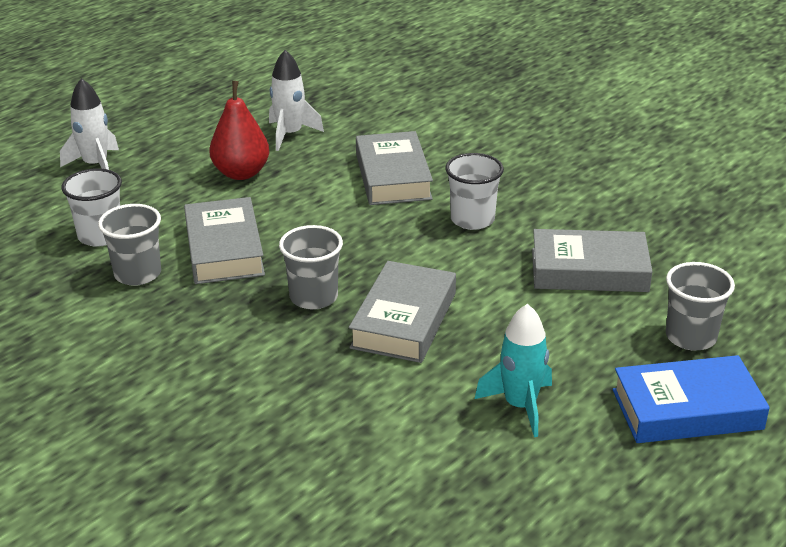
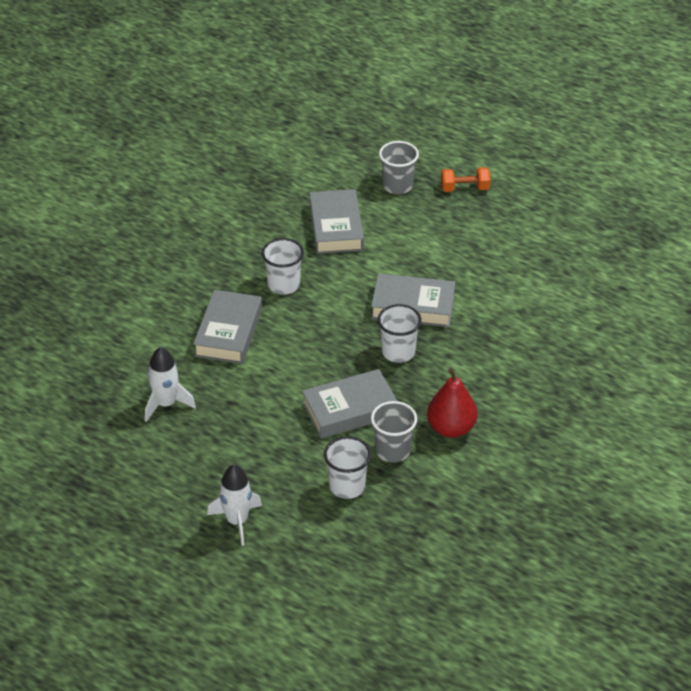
camera: 100 degrees left, 10 degrees up
red pear [209,81,269,180] -> red pear moved to [427,368,477,438]
grey cup [279,225,343,310] -> white cup [378,304,422,363]
grey book [356,131,433,205] -> grey book turned 60 degrees counterclockwise [193,290,262,364]
turquoise rocket [475,304,552,437] -> none
blue book [612,355,770,443] -> orange dumbbell [441,167,491,192]

